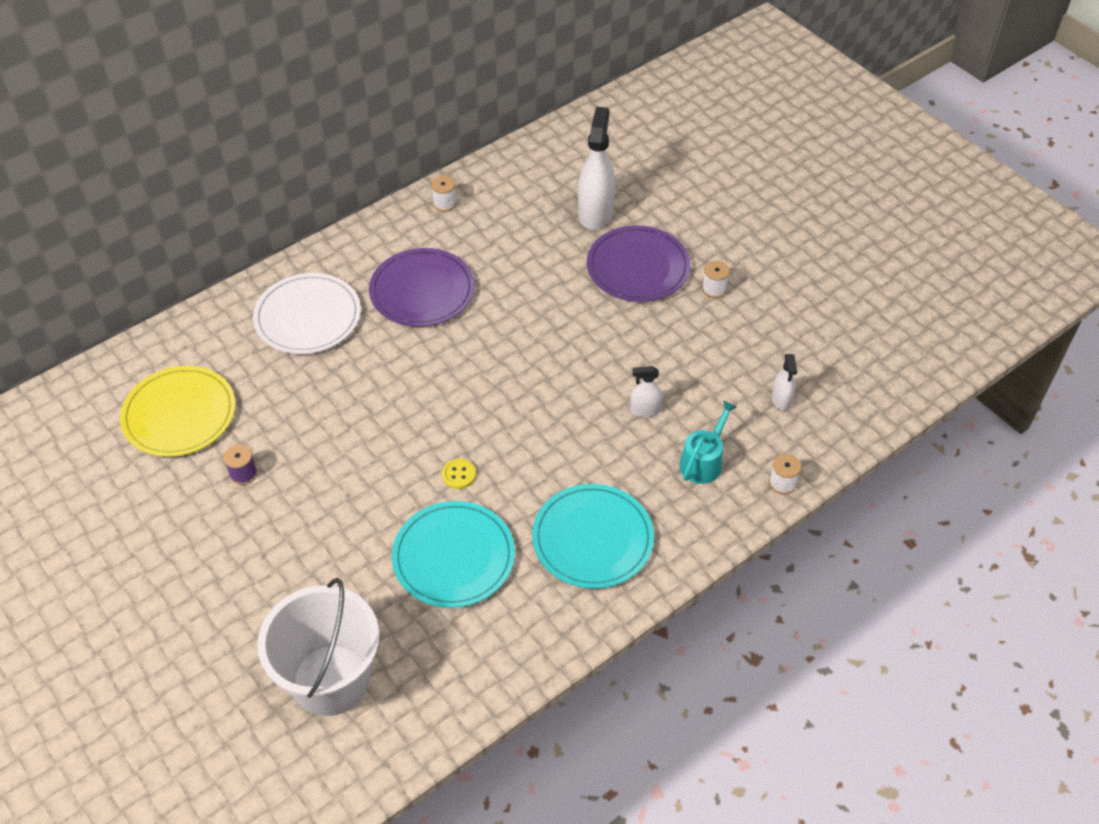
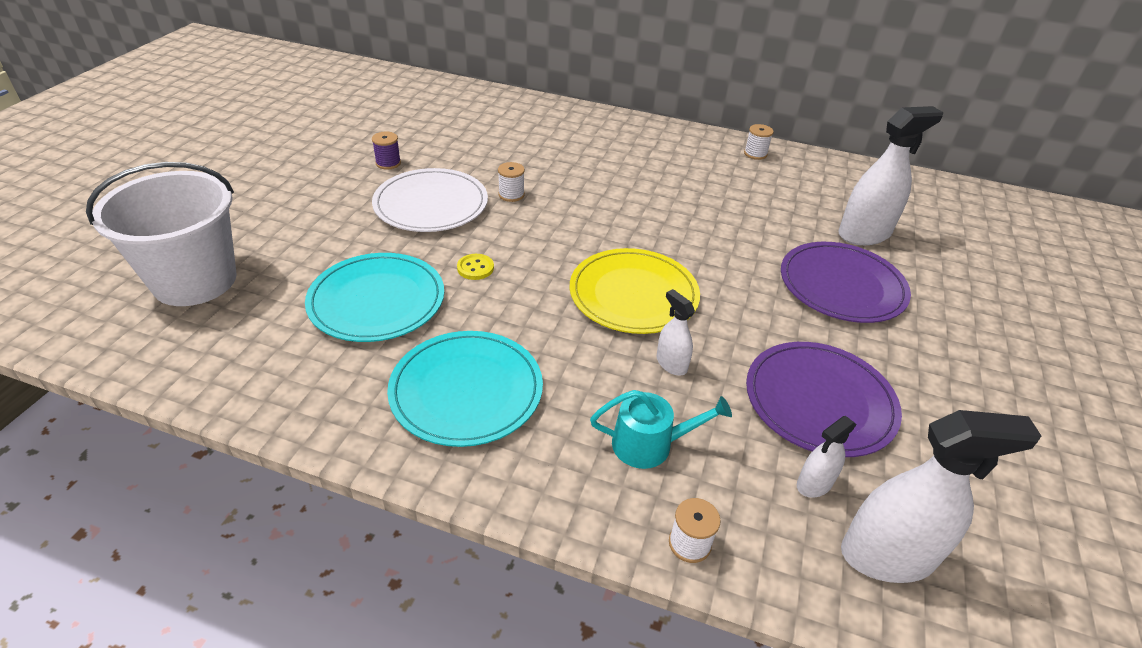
camera: 55 degrees right, 10 degrees down
yellow plate [120,366,236,457] -> yellow plate moved to [570,248,700,334]
white plate [253,273,361,354] -> white plate moved to [372,168,488,232]
purple plate [369,248,475,327] -> purple plate moved to [746,342,902,457]
white spool [702,261,730,298] -> white spool moved to [498,162,525,202]
none -> white spray bottle [841,410,1041,583]

